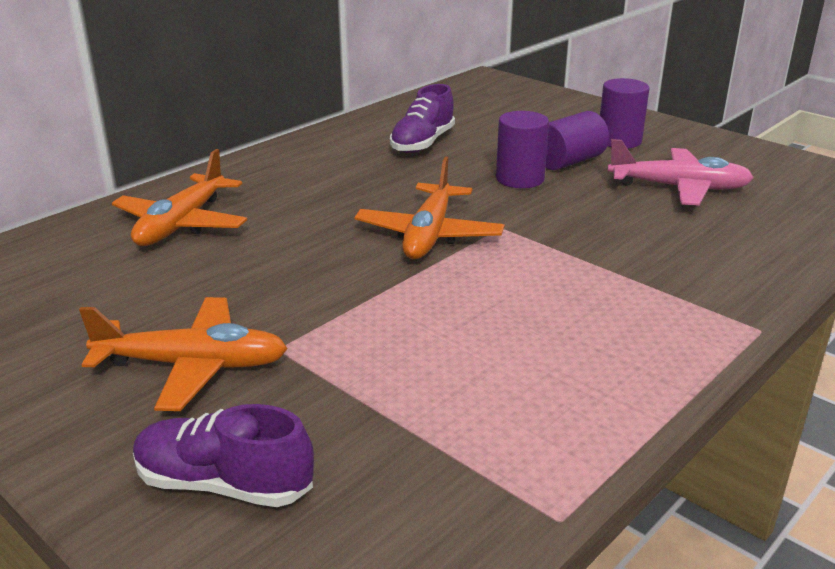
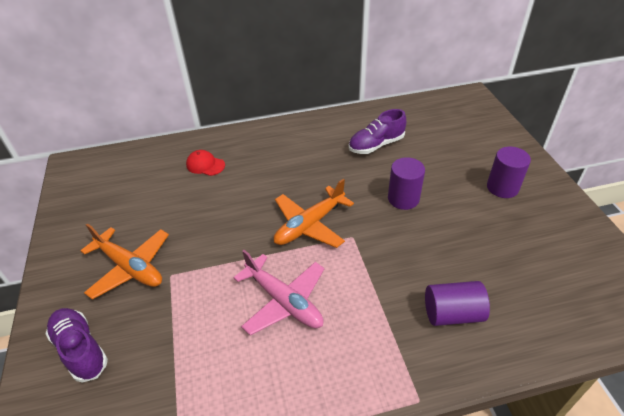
camera: 35 degrees right, 15 degrees up
orange plane [112,149,247,246] -> red cap [186,150,225,176]
purple cylinder [545,111,609,170] -> purple cylinder moved to [425,281,490,326]
pink plane [608,139,754,206] -> pink plane moved to [233,250,325,335]

